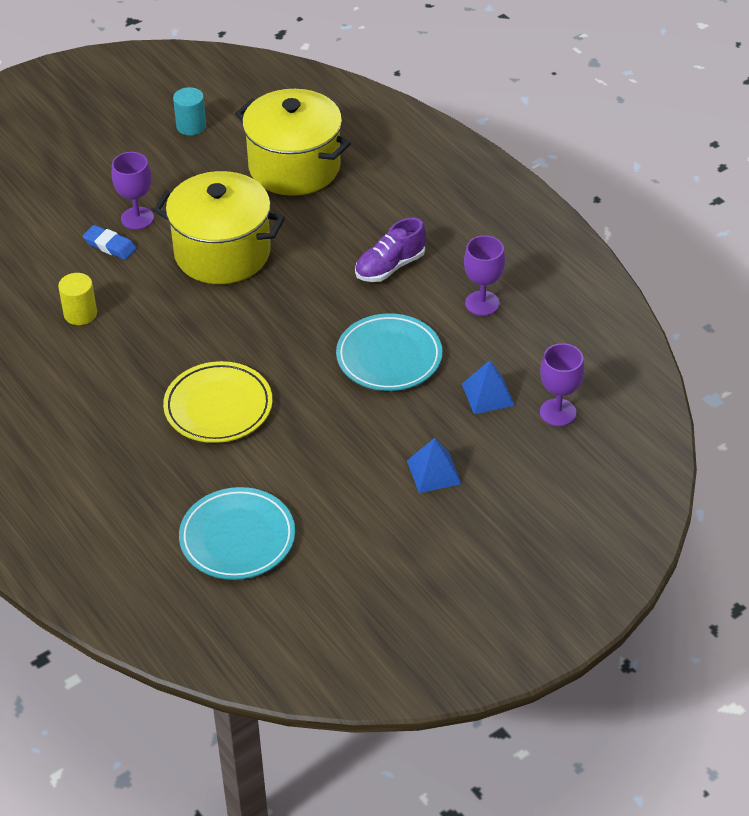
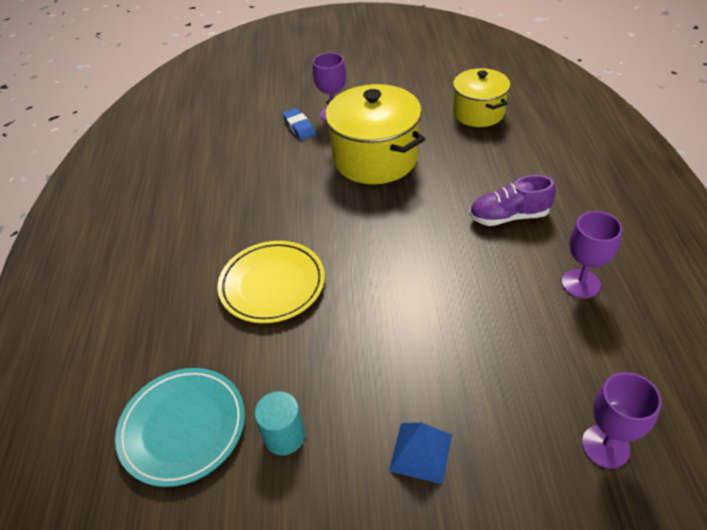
camera: 35 degrees right, 0 degrees up
yellow cylinder [58,273,97,325] -> none
turquoise cylinder [173,87,206,136] -> turquoise cylinder moved to [254,391,305,455]
yellow pot [235,89,351,196] -> yellow pot [453,68,510,127], size x0.64
turquoise plate [336,313,442,391] -> none
blue pyramid [462,360,515,414] -> none

